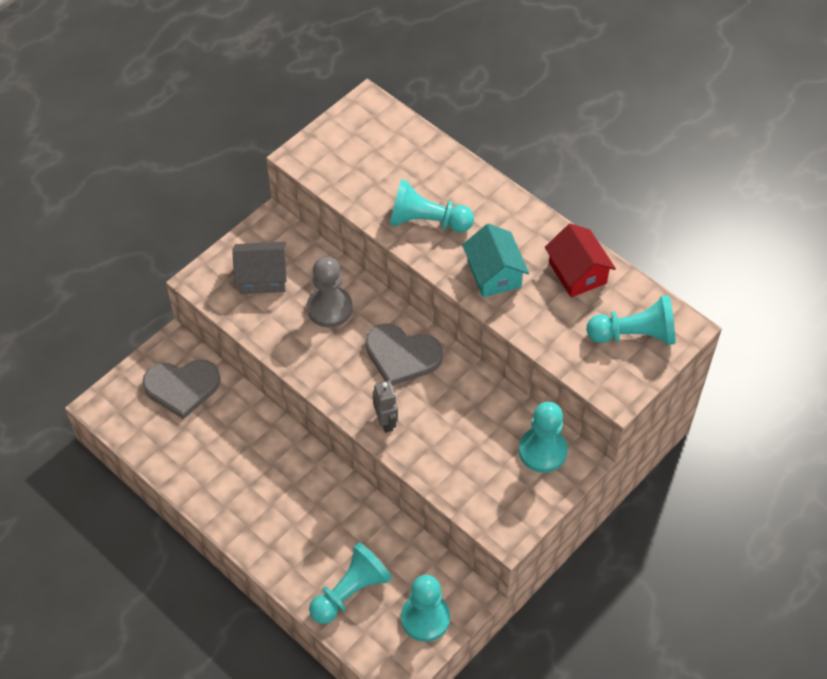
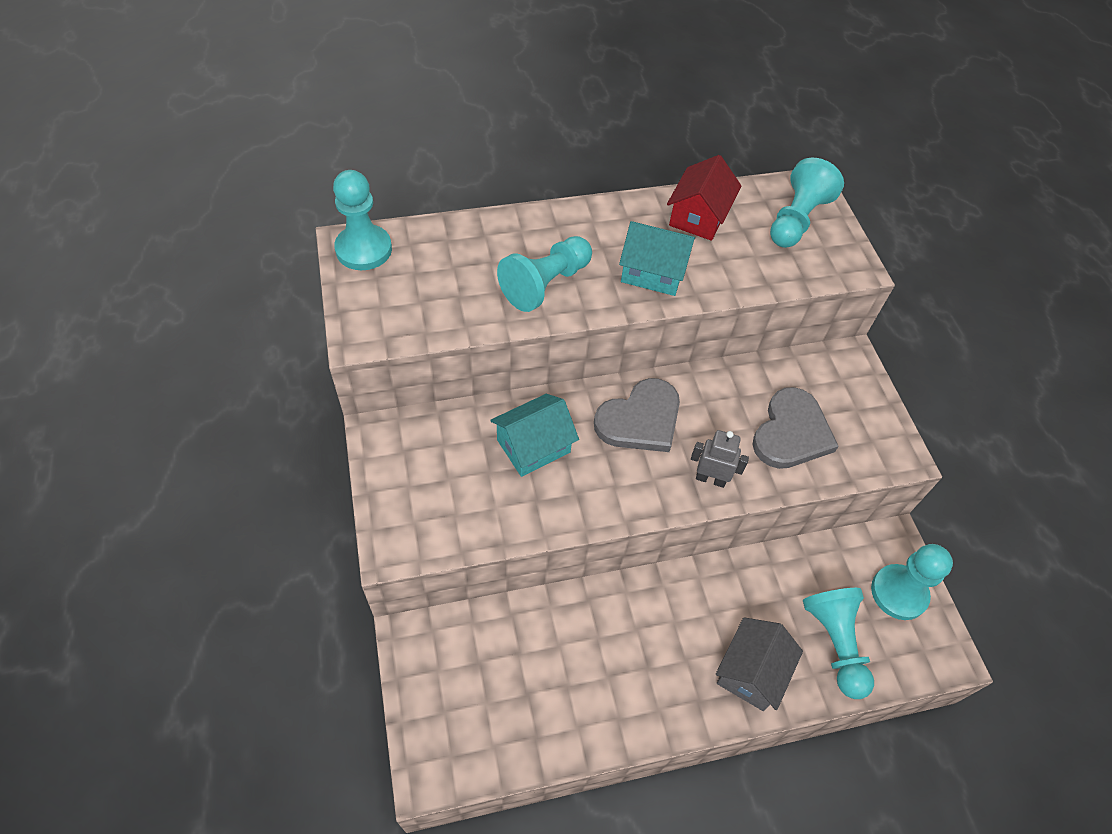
camera: 60 degrees left, 0 degrees up
grey heart [142,359,221,419] -> grey heart moved to [752,387,839,469]
grey house [232,242,287,294] -> grey house moved to [716,617,803,711]
grey pawn [307,257,353,327] -> turquoise house [490,394,579,477]
turquoise pawn [519,402,568,473] -> turquoise pawn moved to [333,170,392,270]
red house [545,223,616,297] -> red house turned 75 degrees counterclockwise [667,155,741,241]

